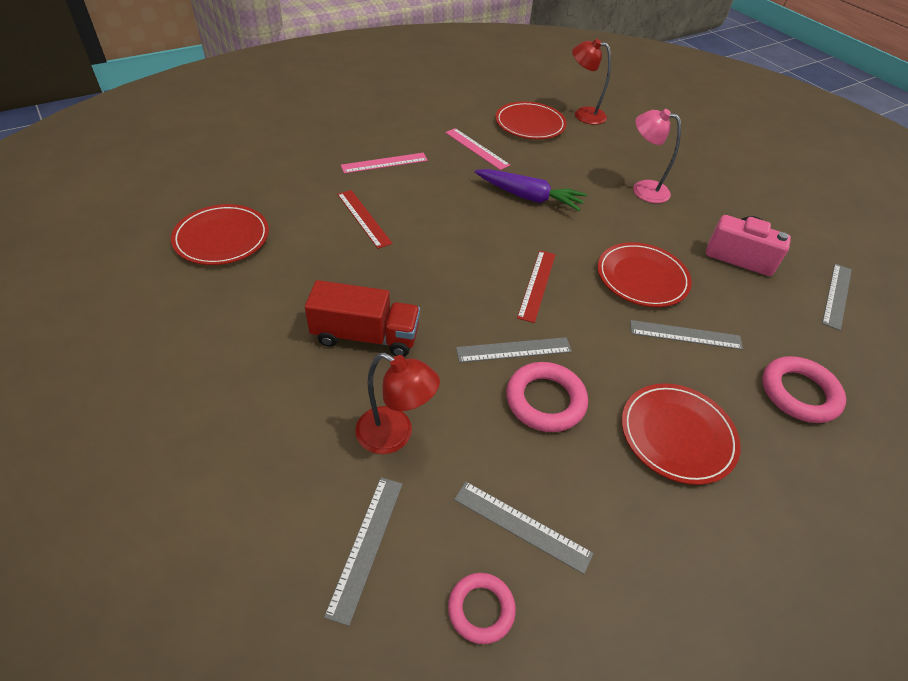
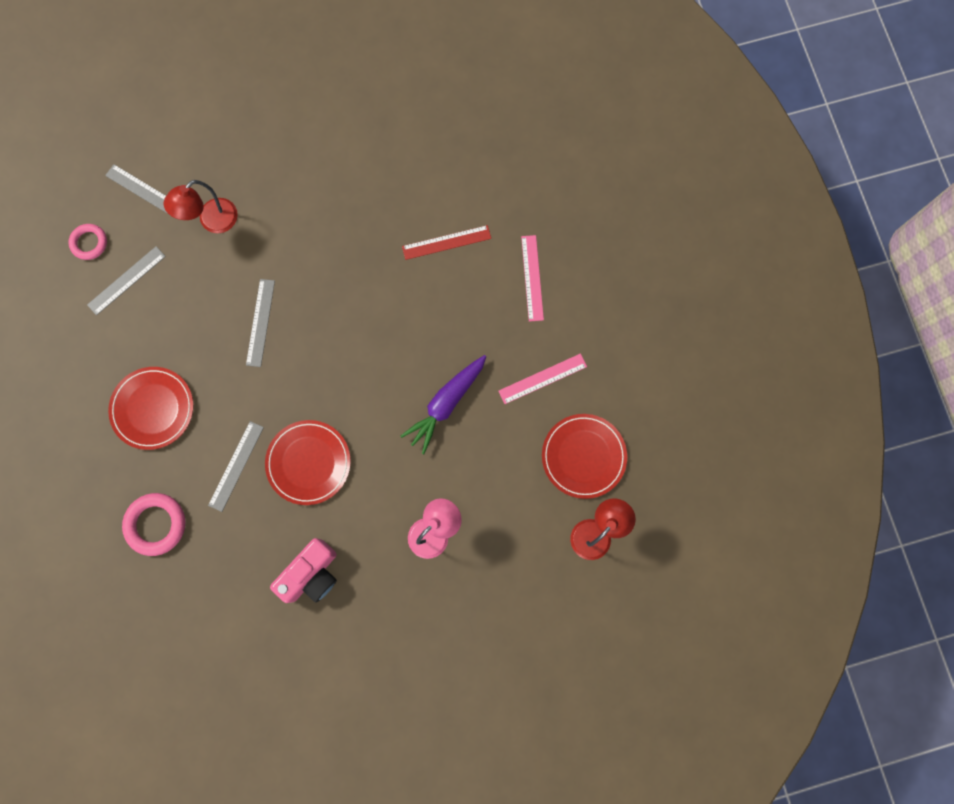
camera: 110 degrees right, 30 degrees up
red plate [171,204,269,265] -> none
red truck [305,280,420,357] -> none
pink ring [506,362,588,432] -> none
red ruler [517,250,556,323] -> none
grey ruler [822,264,852,331] -> none

